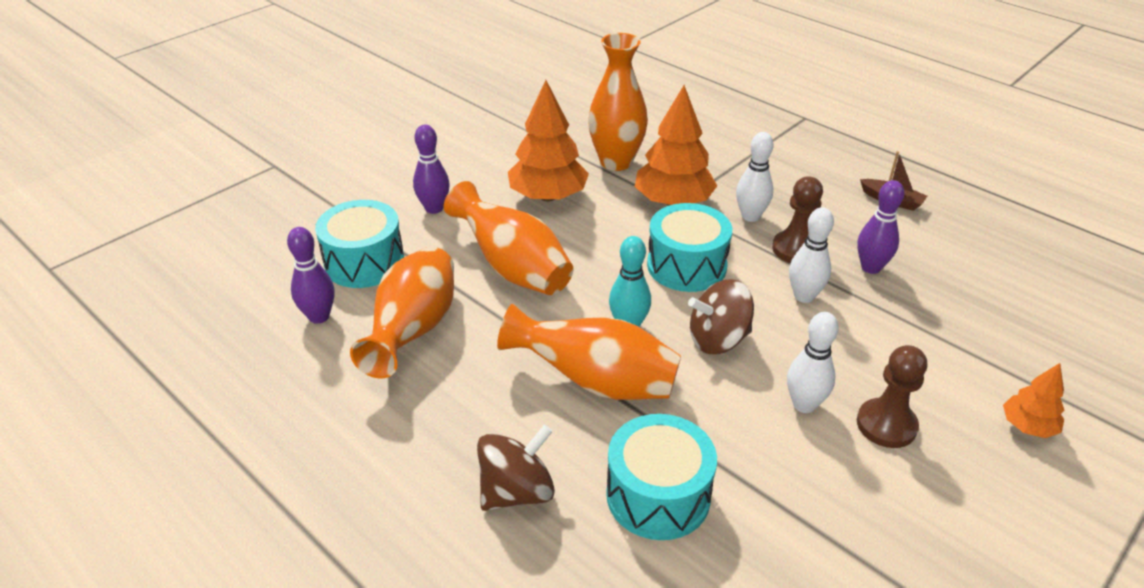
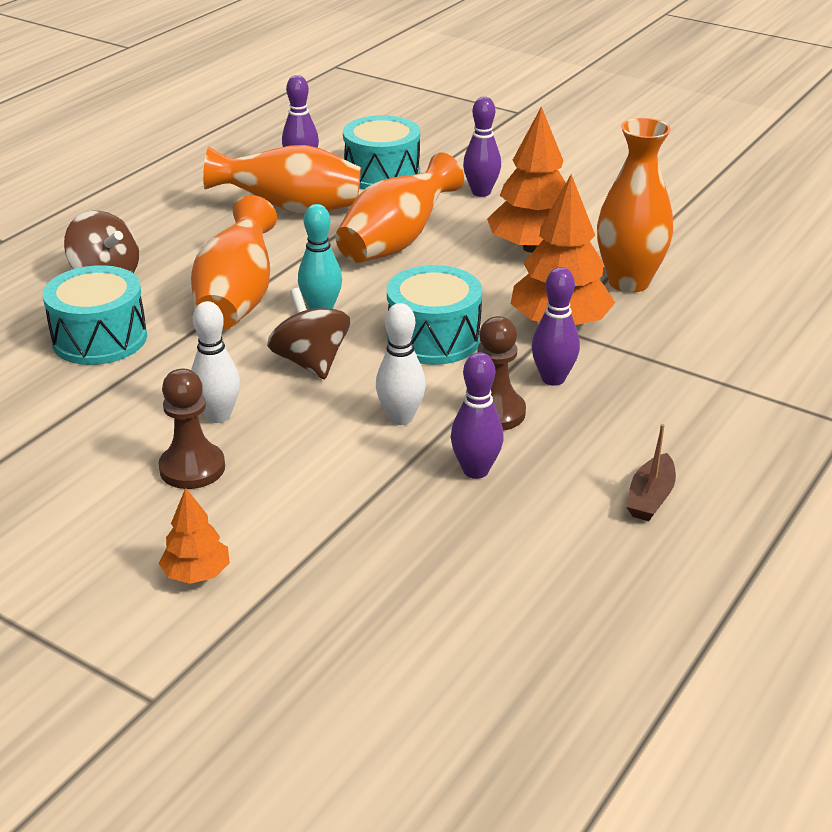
camera: 80 degrees right, 5 degrees down
white bowling pin [736,132,774,222] -> purple bowling pin [532,267,580,386]

